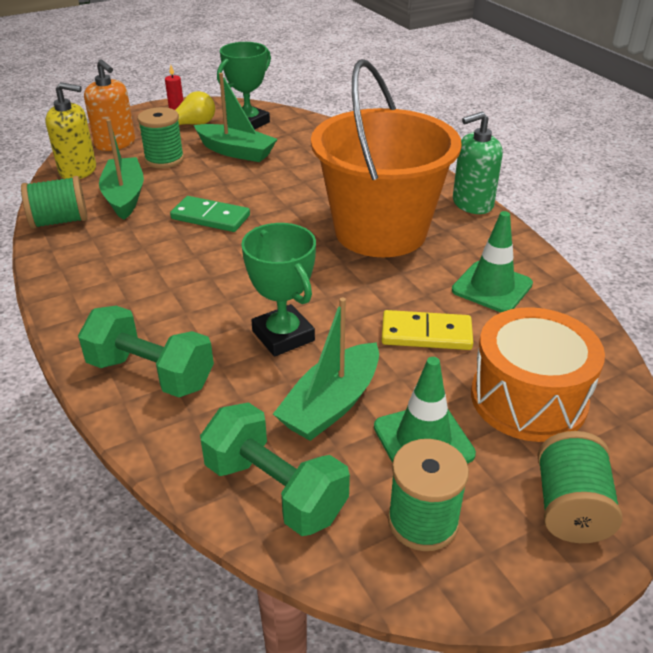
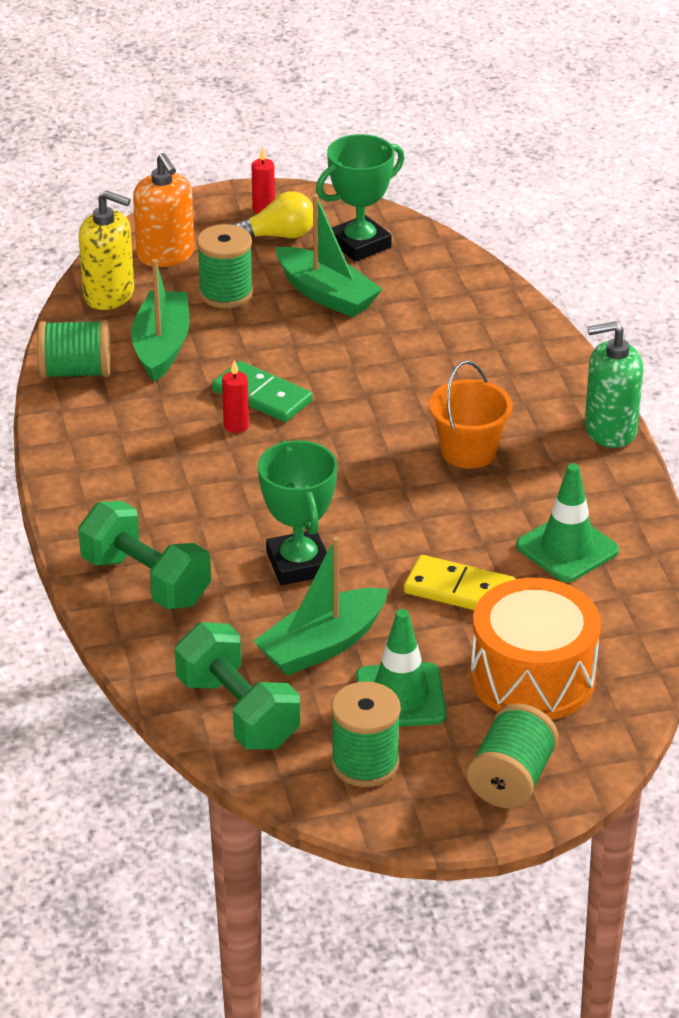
camera: 15 degrees right, 0 degrees up
orange bucket [311,59,462,257] -> orange bucket [429,360,513,469], size x0.46
none -> red candle [222,360,249,433]

